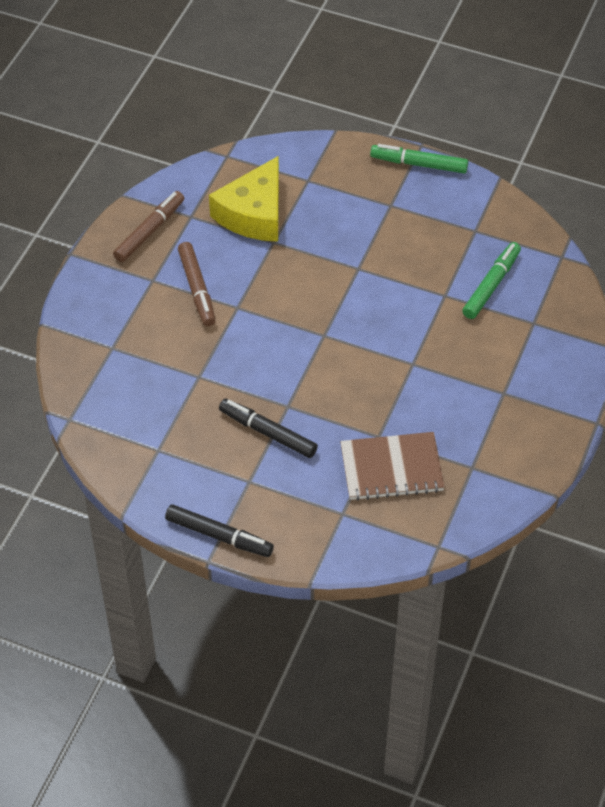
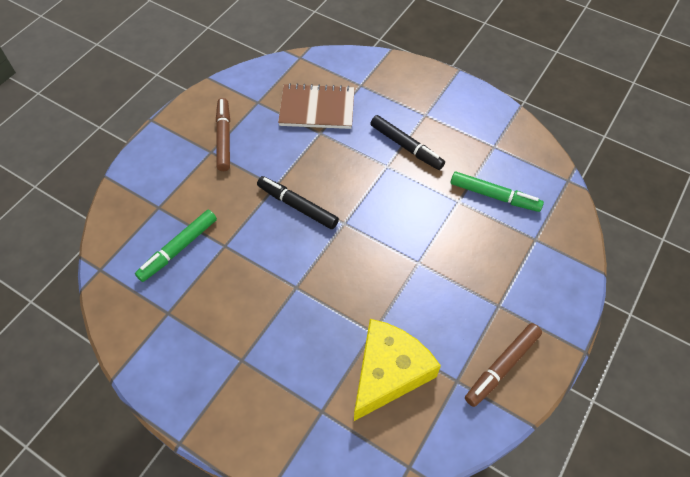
camera: 170 degrees left, 5 degrees up
black marker [165,505,274,557] -> black marker moved to [257,176,339,229]
brown marker [178,242,216,326] -> brown marker moved to [216,98,230,171]
green marker [370,144,468,174] -> green marker moved to [450,172,544,212]

